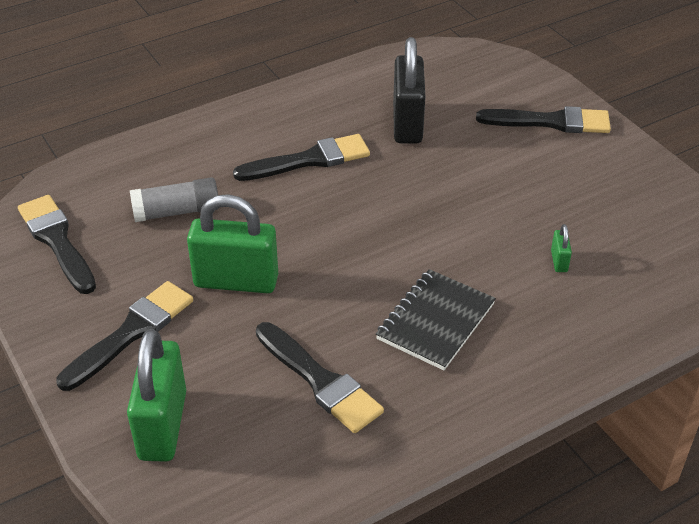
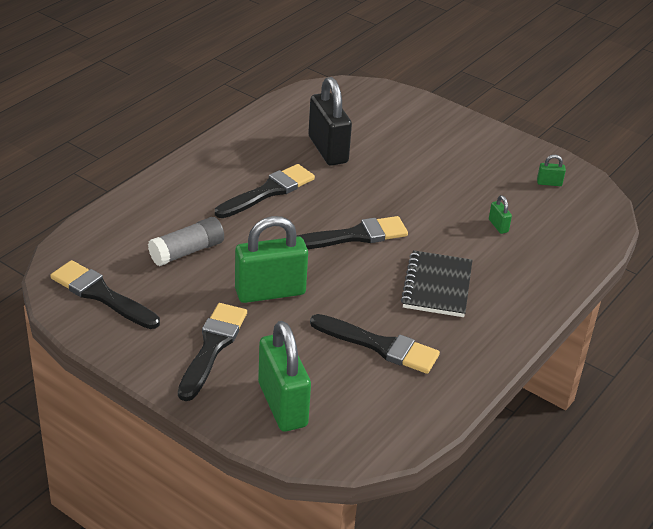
camera: 25 degrees left, 5 degrees down
black brush [476,106,611,133] -> black brush moved to [296,216,408,249]
none -> green padlock [537,155,566,186]

